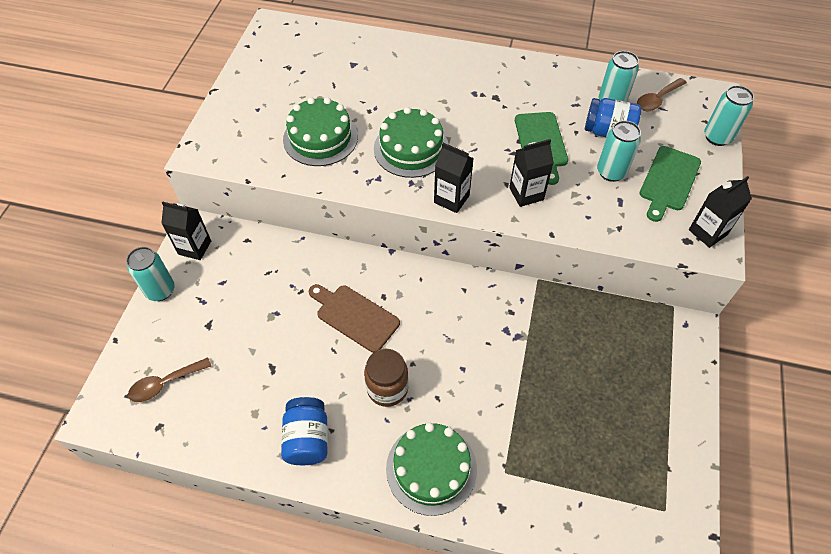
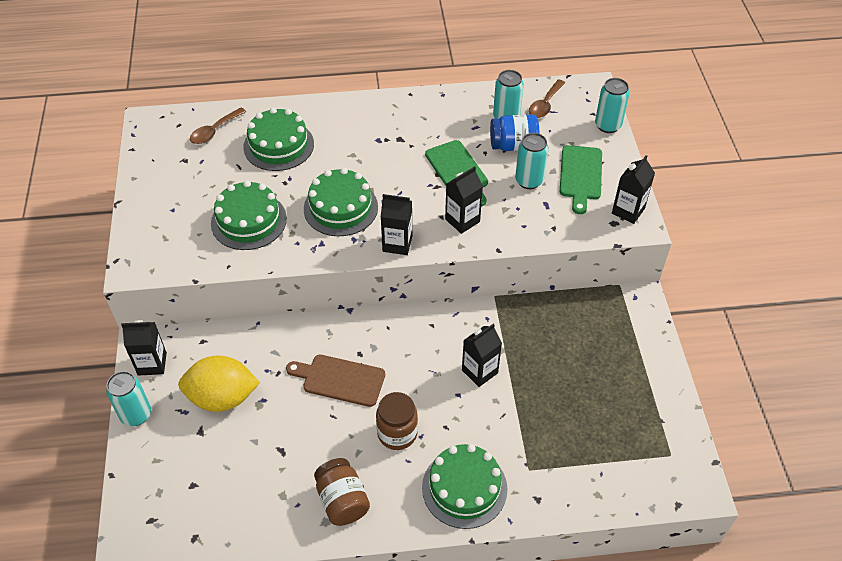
camera: 20 degrees left, 5 degrees down
brown spoon [128,357,211,402] -> brown spoon moved to [190,107,246,144]
blue jar [281,397,328,465] -> brown jar [314,458,370,526]
none -> yellow lemon [178,356,260,412]
none -> green cake [243,107,314,171]
none -> black carton [462,323,502,387]

